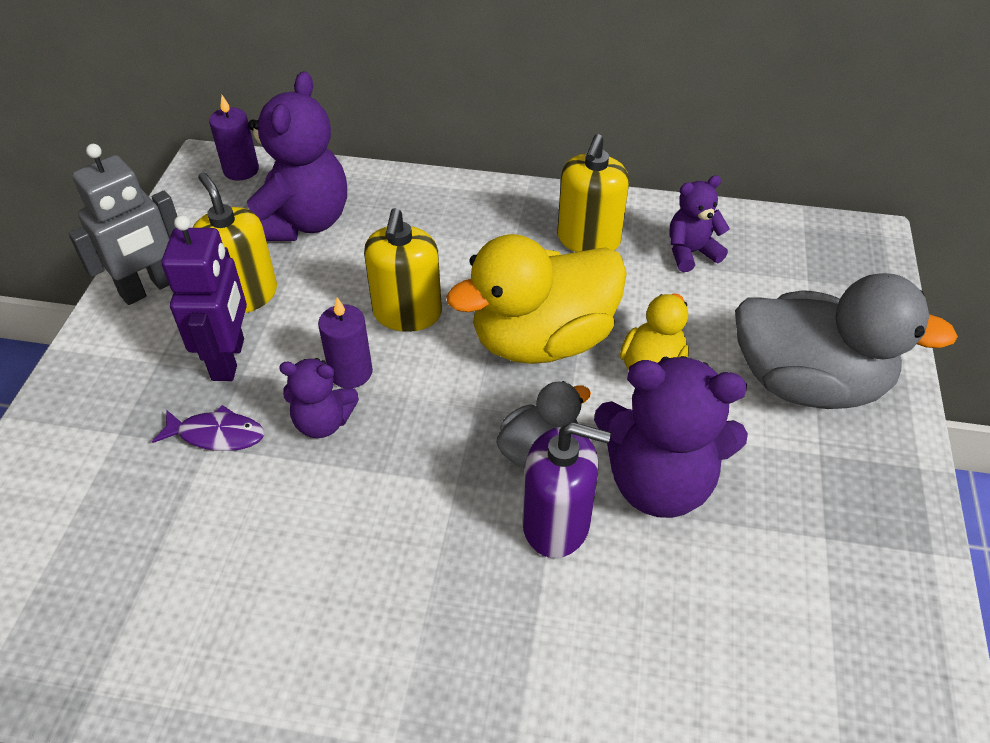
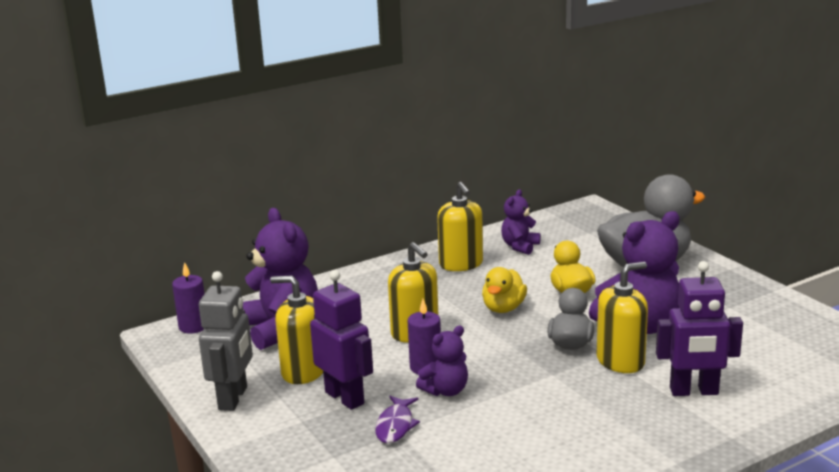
camera: 40 degrees left, 25 degrees down
purple fish [152,405,264,451] -> purple fish turned 135 degrees clockwise [375,396,420,443]
yellow duck [446,234,627,364] -> yellow duck [482,267,527,313], size x0.52
purple soap dispenser [523,422,611,558] -> yellow soap dispenser [596,262,648,373]
none -> purple robot [656,261,743,396]

